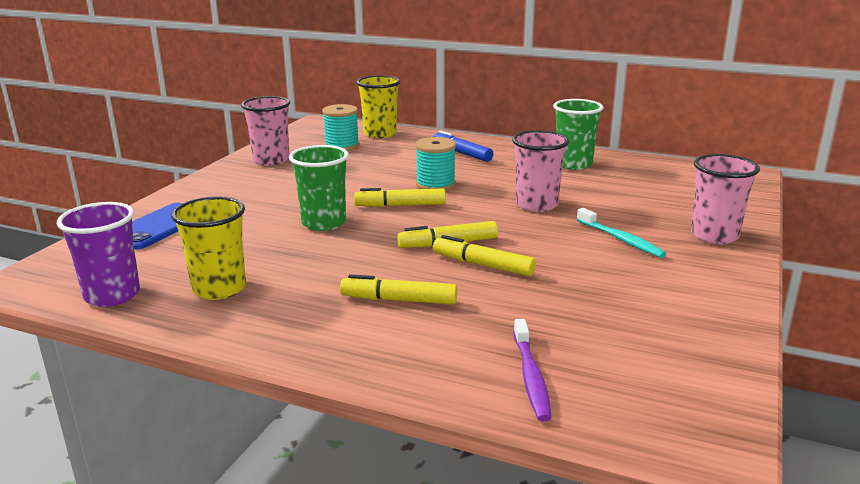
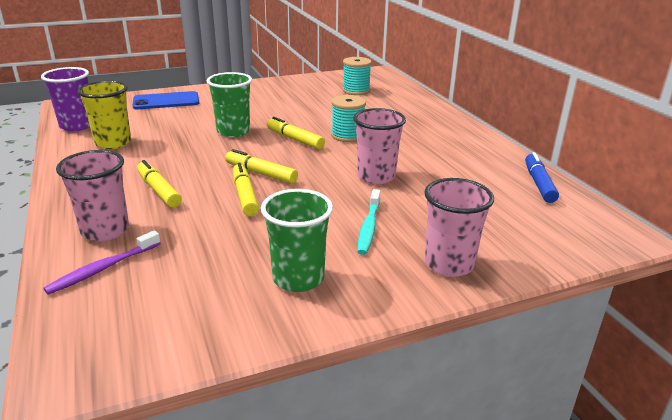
camera: 45 degrees right, 5 degrees up
pink cup [241,96,290,166] -> pink cup moved to [56,150,129,242]
yellow cup [356,75,400,138] -> none
blue marker [433,130,493,162] -> blue marker moved to [525,152,559,203]
green cup [553,99,603,170] -> green cup moved to [261,189,333,292]

